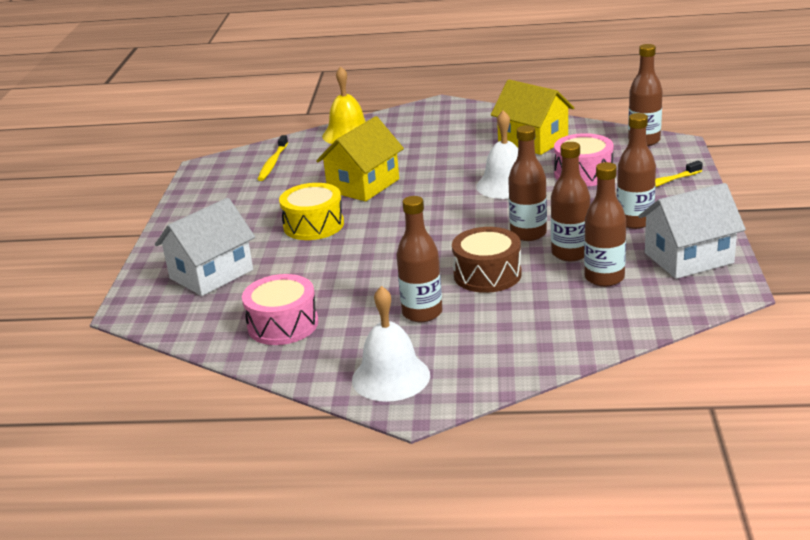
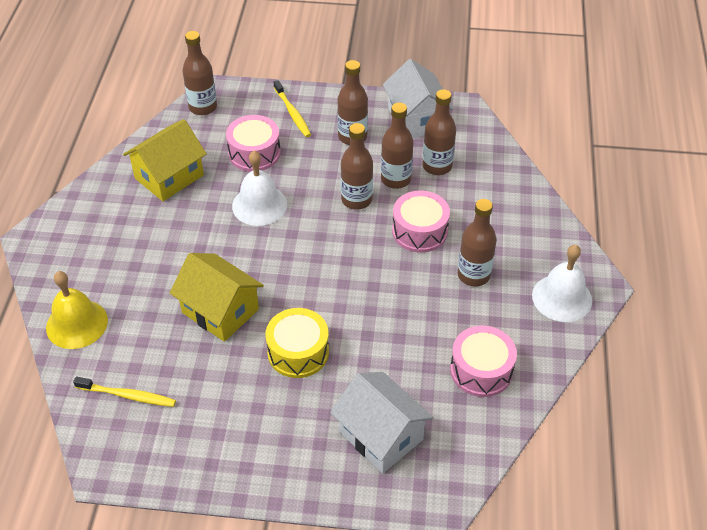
camera: 90 degrees left, 20 degrees up
brown drum [452,227,522,293] -> pink drum [392,191,450,253]

